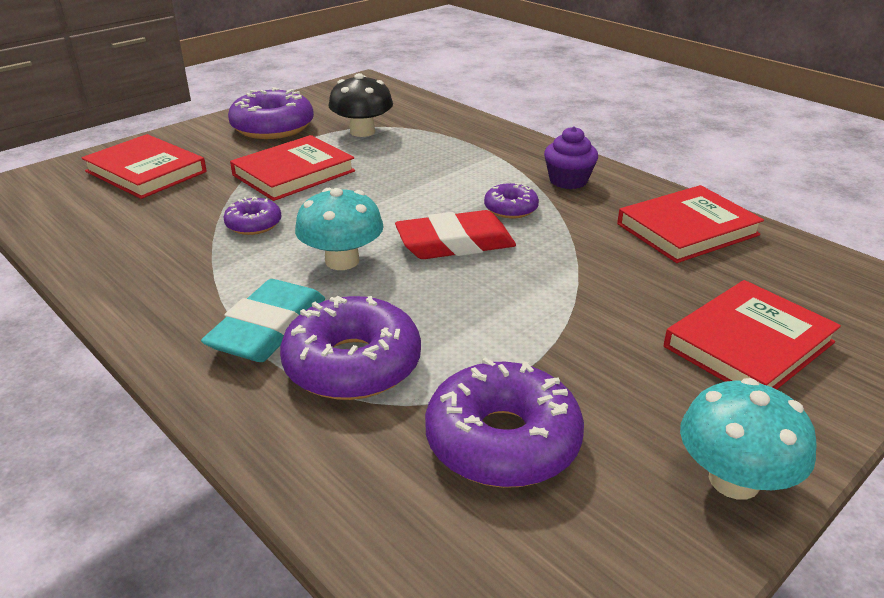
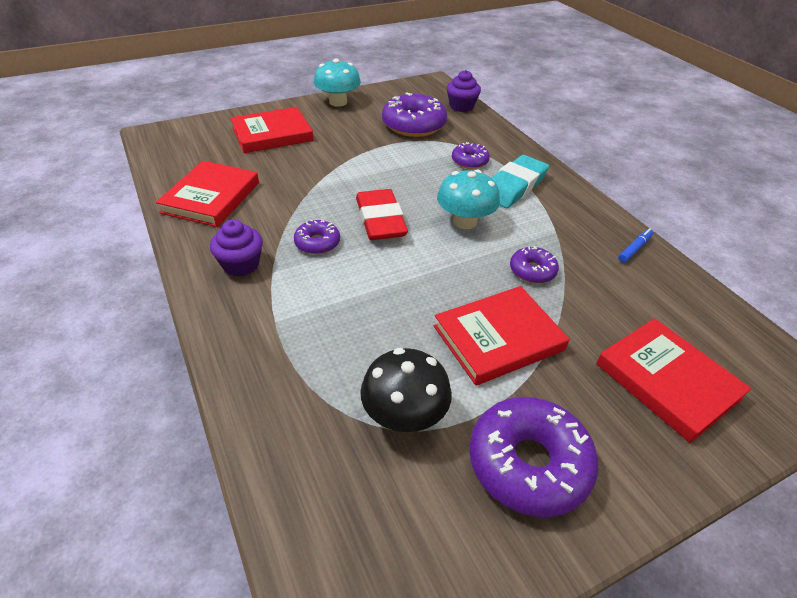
camera: 165 degrees left, 10 degrees up
purple donut [280,296,421,400] -> purple donut [452,142,490,169], size x0.53
red eraser [395,210,516,259] -> red eraser turned 75 degrees clockwise [356,189,408,240]
red book [617,185,764,263] -> red book turned 60 degrees counterclockwise [156,161,259,227]
none -> purple cupcake [447,70,481,112]
none -> blue marker [618,228,653,263]

